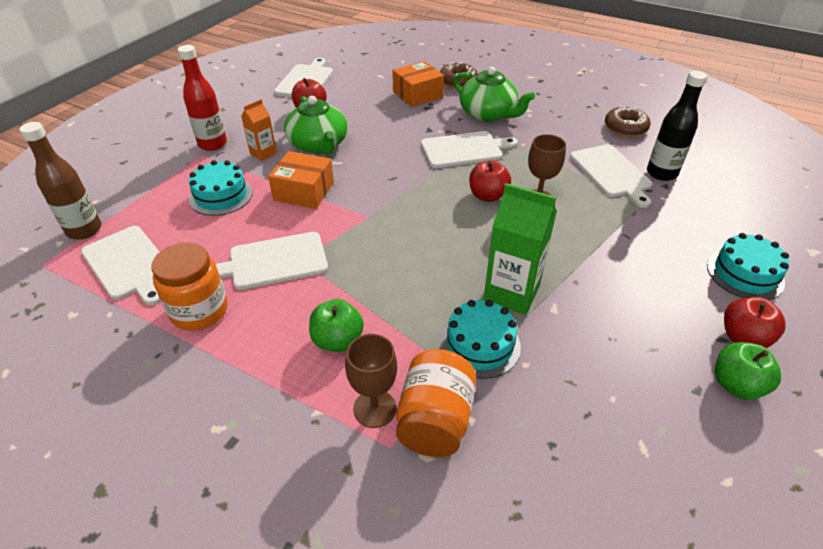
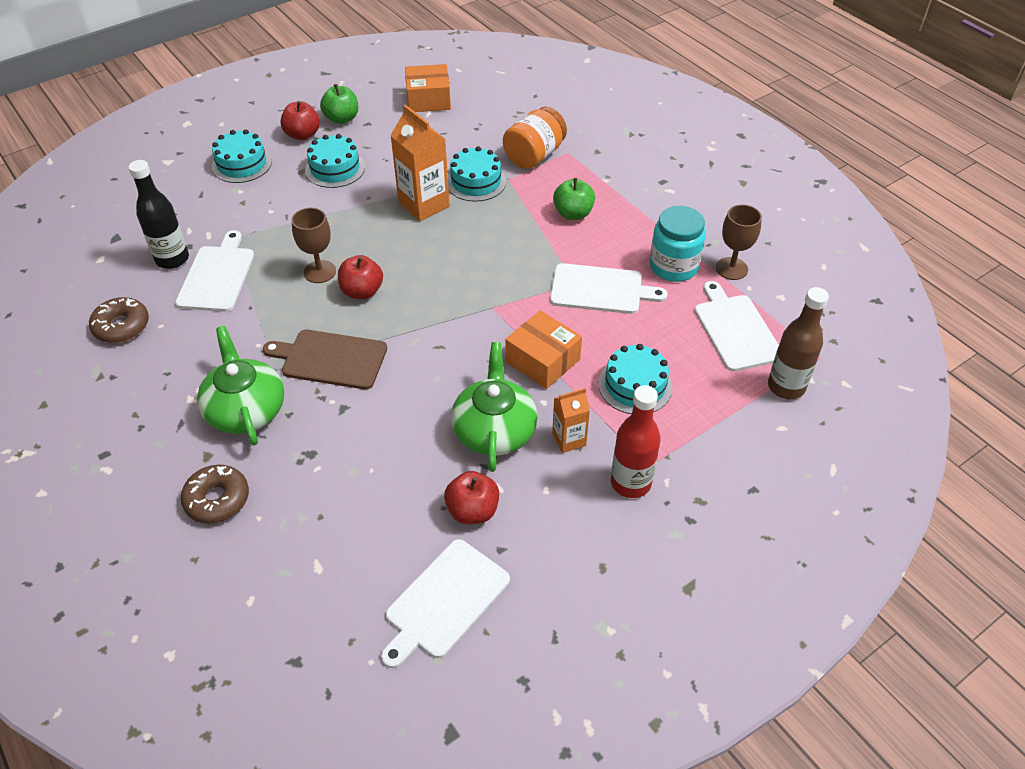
camera: 155 degrees left, 5 degrees up
orange jar [151,242,228,331] -> turquoise jar [650,206,706,282]
brown goblet [345,334,397,428] -> brown goblet moved to [716,204,762,280]
orange box [392,61,444,107] -> orange box moved to [405,64,451,112]
white cutting board [421,131,518,168] -> brown cutting board [263,330,387,389]
green carton [483,183,557,315] -> orange carton [390,105,450,221]
none -> turquoise cake [305,134,365,188]

